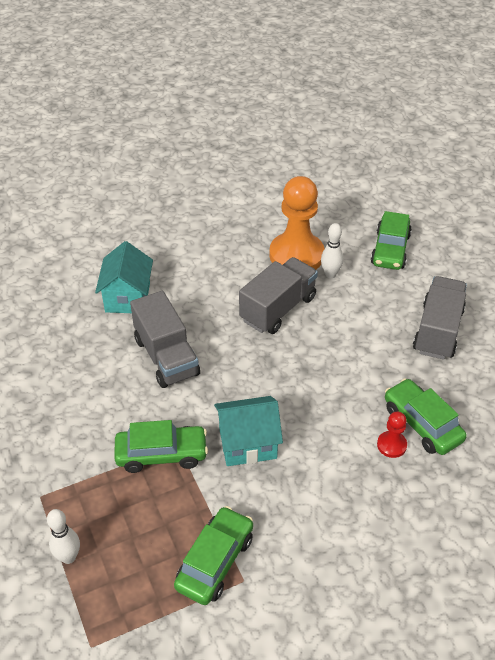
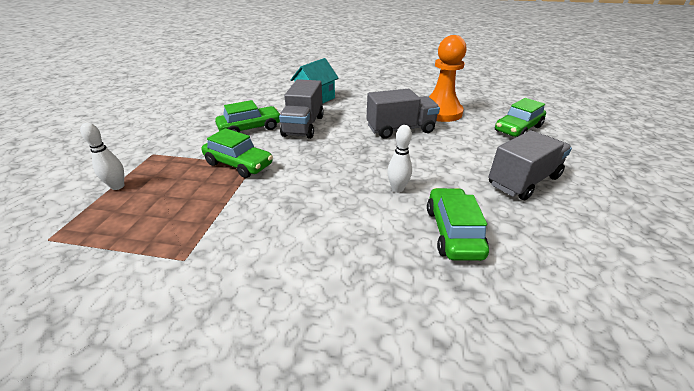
camera: 35 degrees right, 10 degrees down
green car [174,506,253,605] -> green car moved to [215,100,280,133]
turquoise house [214,396,283,466] -> none
white bowling pin [321,223,344,278] -> white bowling pin moved to [387,125,412,193]
red pawn [377,412,407,458] -> none

